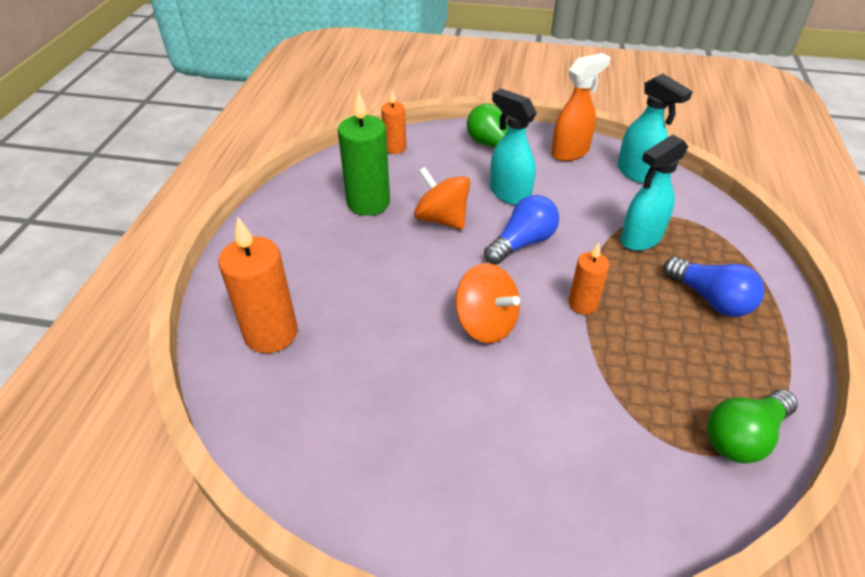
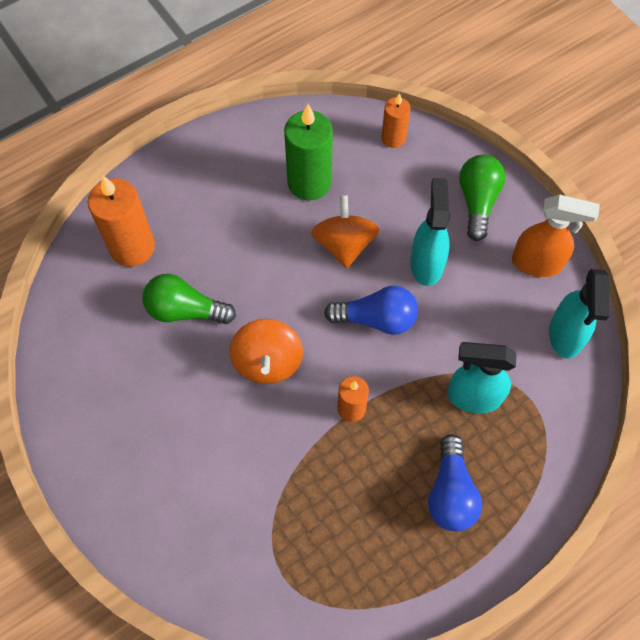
camera: 45 degrees right, 20 degrees up
green light bulb [707,389,798,464] -> green light bulb moved to [142,274,236,324]

